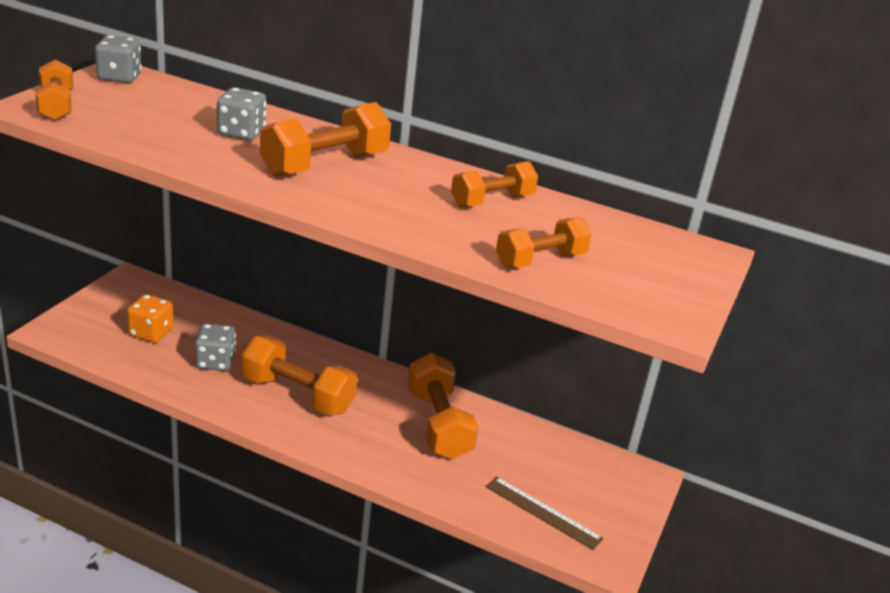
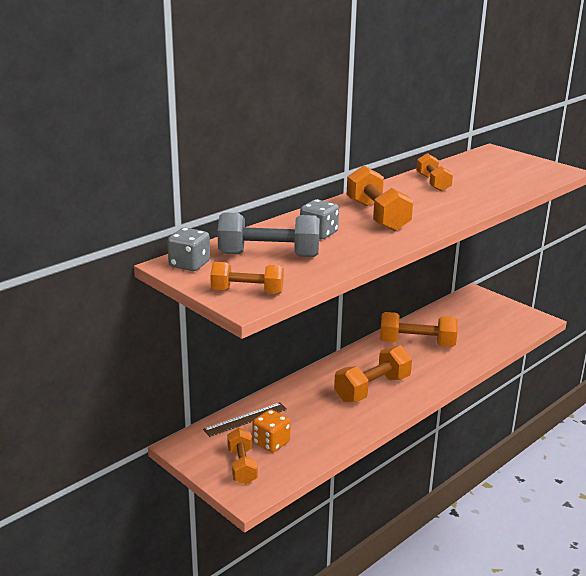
camera: 65 degrees left, 5 degrees down
grey dice [195,323,236,371] -> none
brown ruler [486,477,603,550] -> brown ruler moved to [203,402,287,437]
orange dumbbell [496,217,592,268] -> orange dumbbell moved to [227,428,258,484]
none -> grey dumbbell [217,212,320,257]

